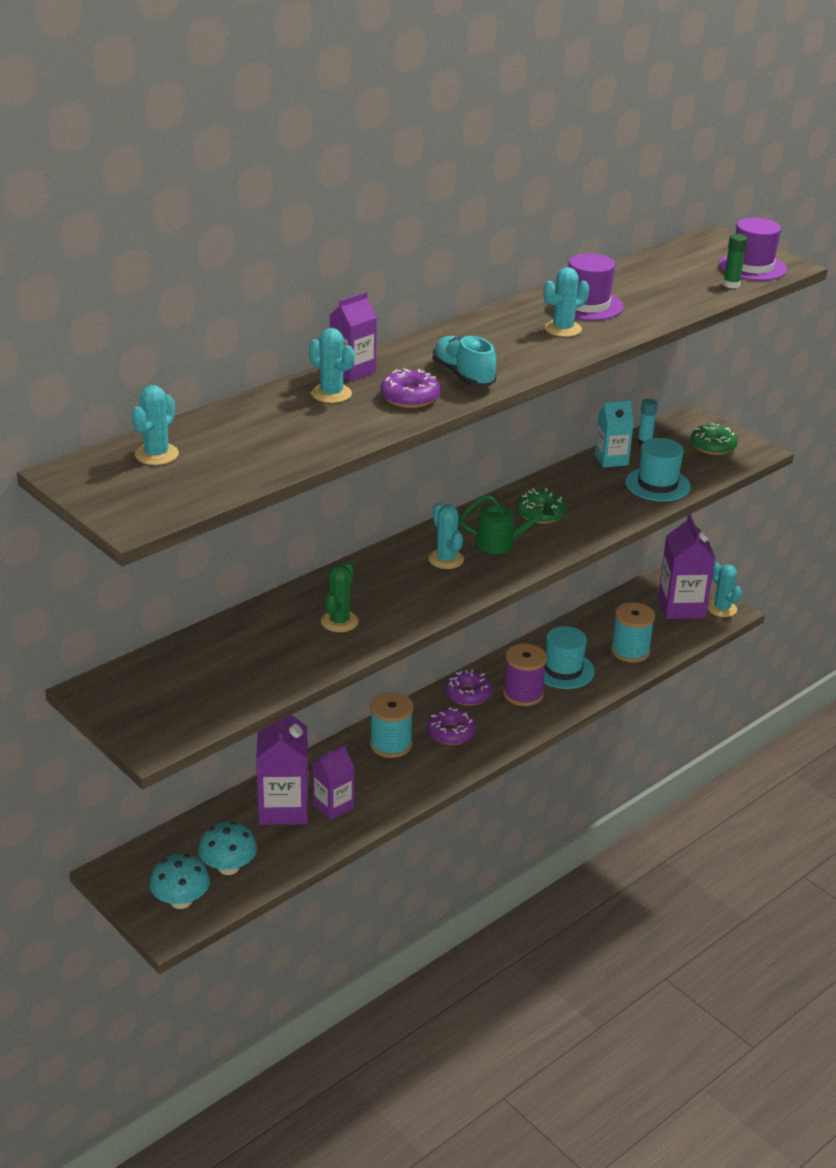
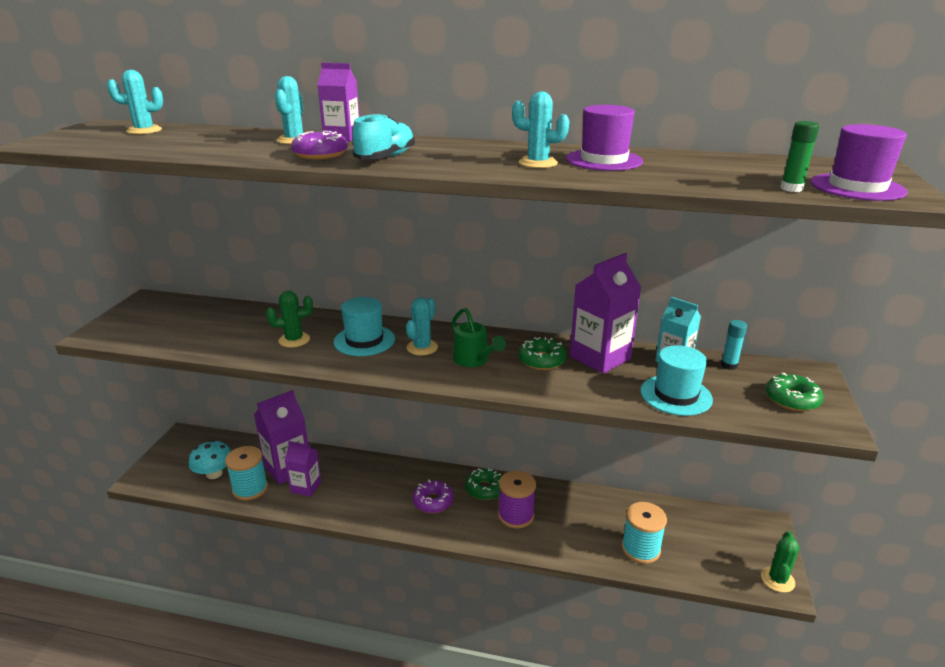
camera: 55 degrees right, 5 degrees down
turquoise mushroom [149,854,210,909] -> none
turquoise spool [370,692,414,758] -> turquoise spool moved to [225,446,268,500]
purple donut [445,669,493,706] -> green donut [465,468,502,500]
turquoise hat [544,626,595,689] -> turquoise hat moved to [334,297,395,356]
purple carton [658,514,715,619] -> purple carton moved to [570,253,641,374]
turquoise cactus [707,563,742,617] -> green cactus [761,531,799,593]

